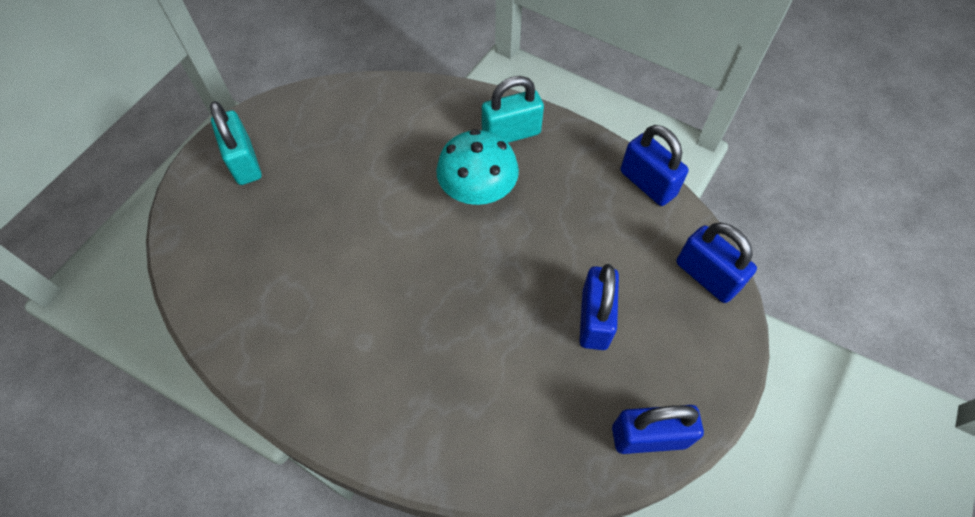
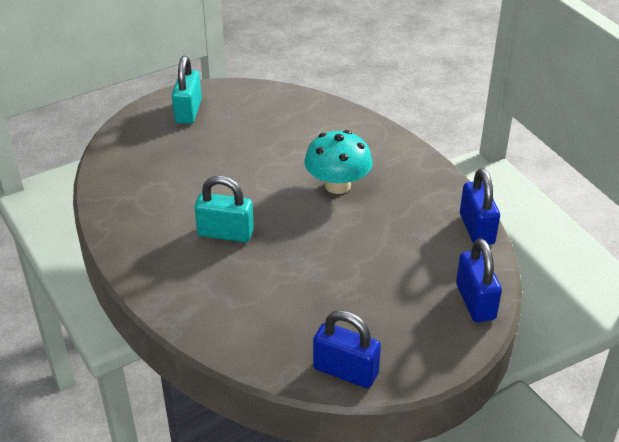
camera: 30 degrees right, 20 degrees down
turquoise padlock [482,76,544,143] -> turquoise padlock moved to [195,176,254,242]
blue padlock [580,264,619,350] -> none

